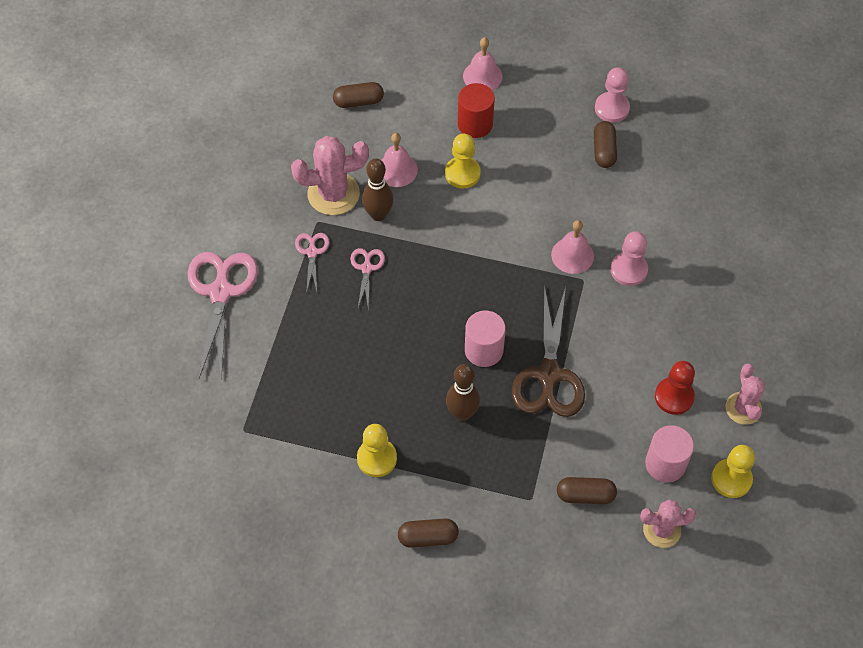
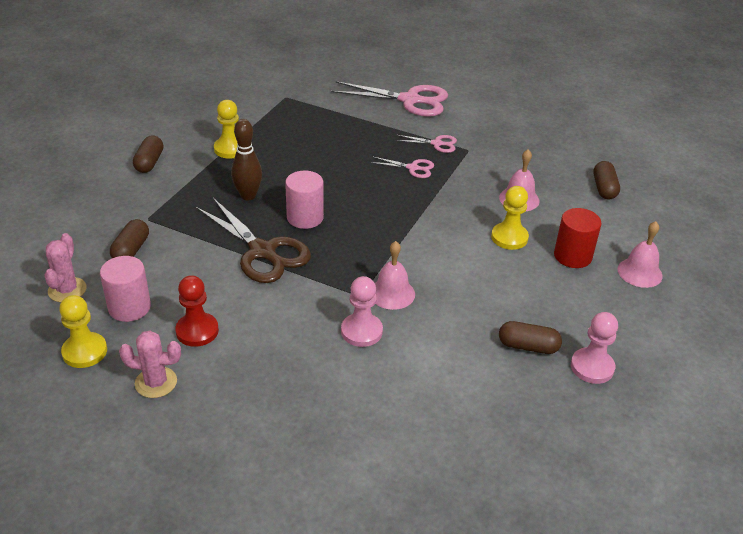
camera: 100 degrees right, 20 degrees down
pink cactus [291,136,369,215] -> none
brown bowling pin [362,158,394,221] -> none
brown scissors [512,285,585,417] -> brown scissors turned 150 degrees counterclockwise [196,198,311,283]

